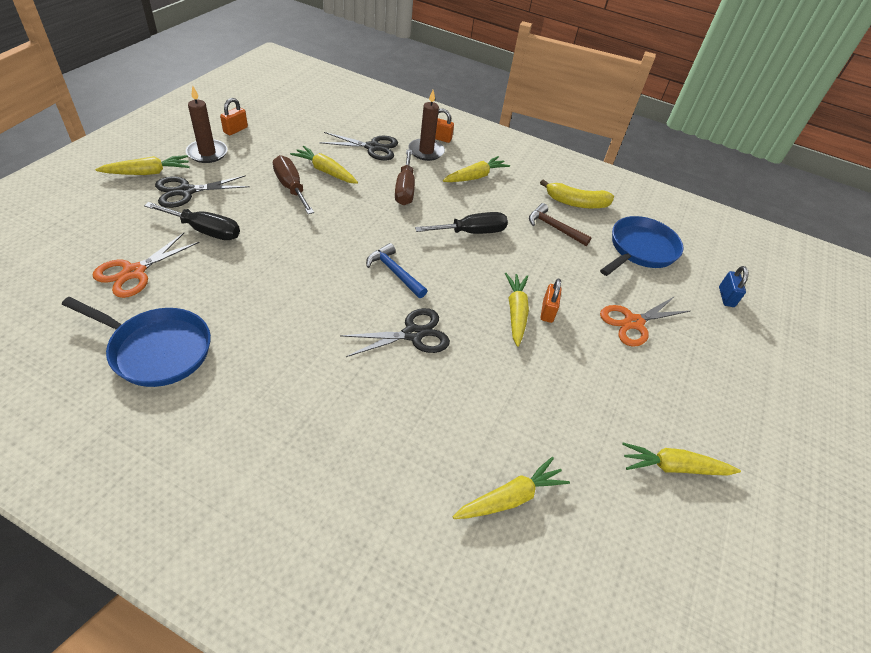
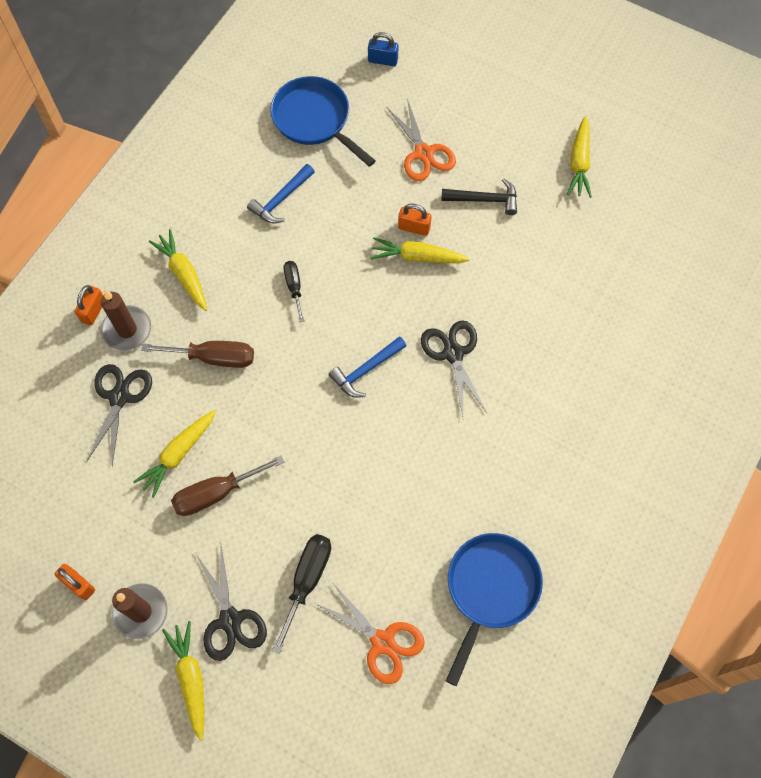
camera: 80 degrees left, 20 degrees up
black screwdriver [415,212,508,234] -> black screwdriver [284,261,304,322], size x0.62
yellow carrot [453,457,570,519] -> none
brown hammer [529,203,592,246] -> blue hammer [247,164,315,223]
yellow banana [540,179,614,208] -> none
none -> black hammer [441,178,517,215]

